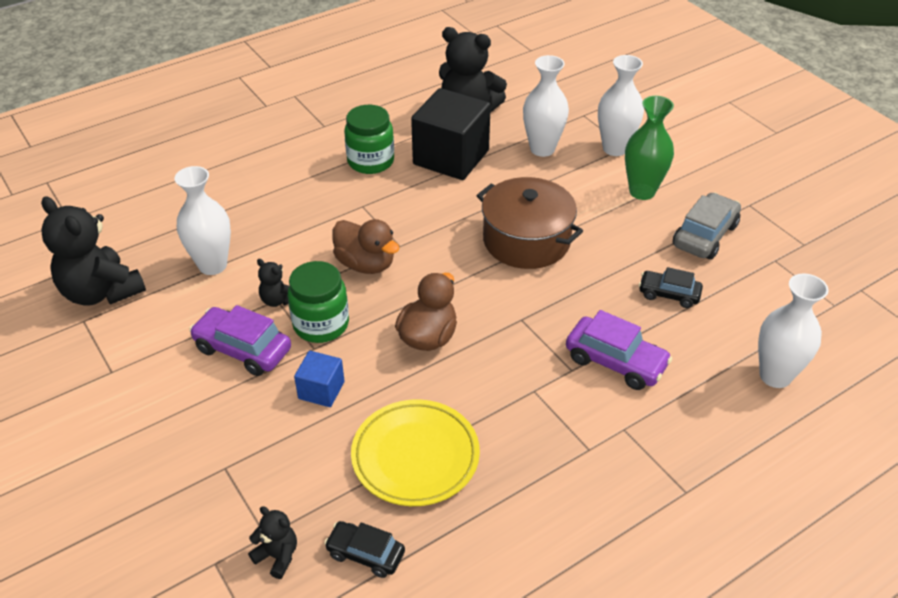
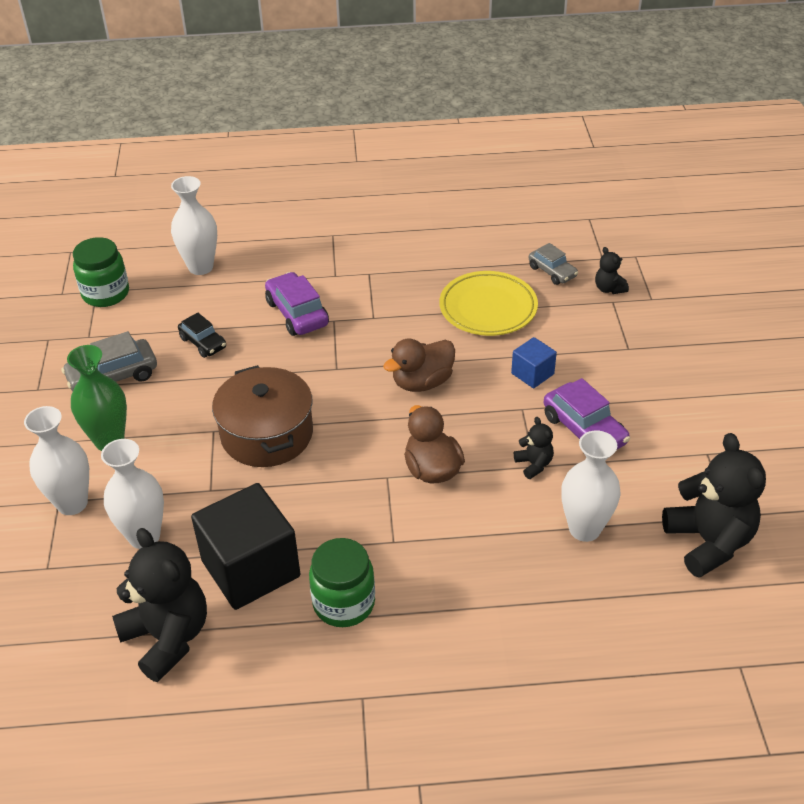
camera: 150 degrees left, 0 degrees up
green jar [288,261,349,343] -> green jar moved to [73,237,129,307]
black car [324,521,405,578] -> grey car [529,243,578,285]

